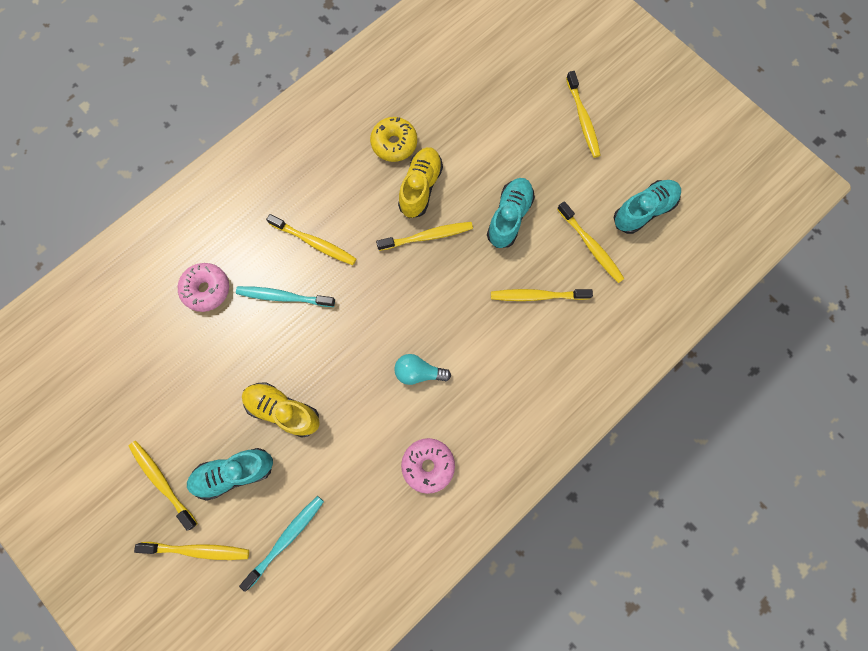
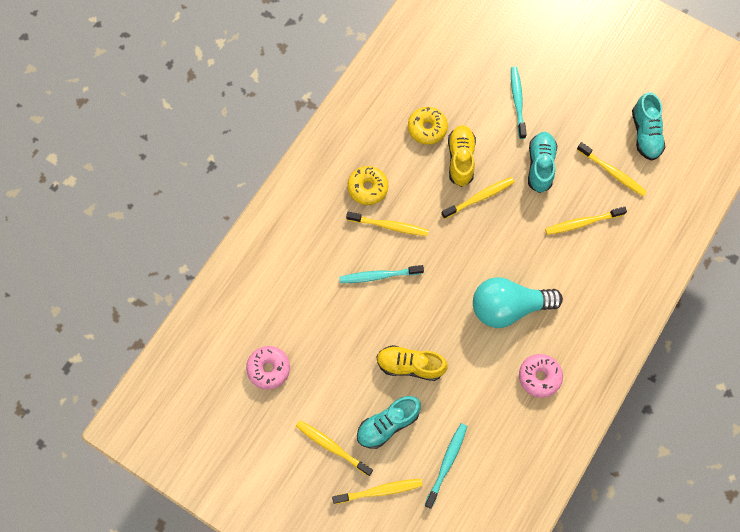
camera: 15 degrees left, 5 degrees down
pink donut [178,263,229,312] -> pink donut moved to [246,346,290,389]
turquoise light bulb [394,354,451,385] -> turquoise light bulb [473,277,563,328], size x1.97
yellow toothbrush [566,71,601,158] -> none
turquoise shoe [614,180,681,234] -> turquoise shoe turned 135 degrees clockwise [632,92,665,160]
none -> yellow donut [348,166,388,205]
none -> turquoise toothbrush [511,67,527,139]

